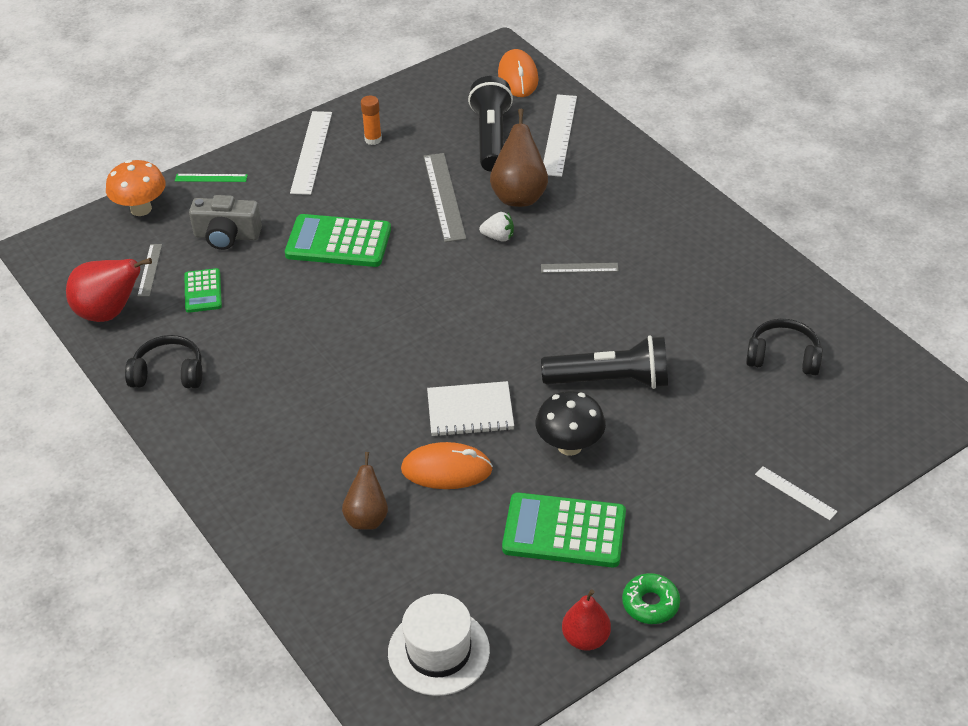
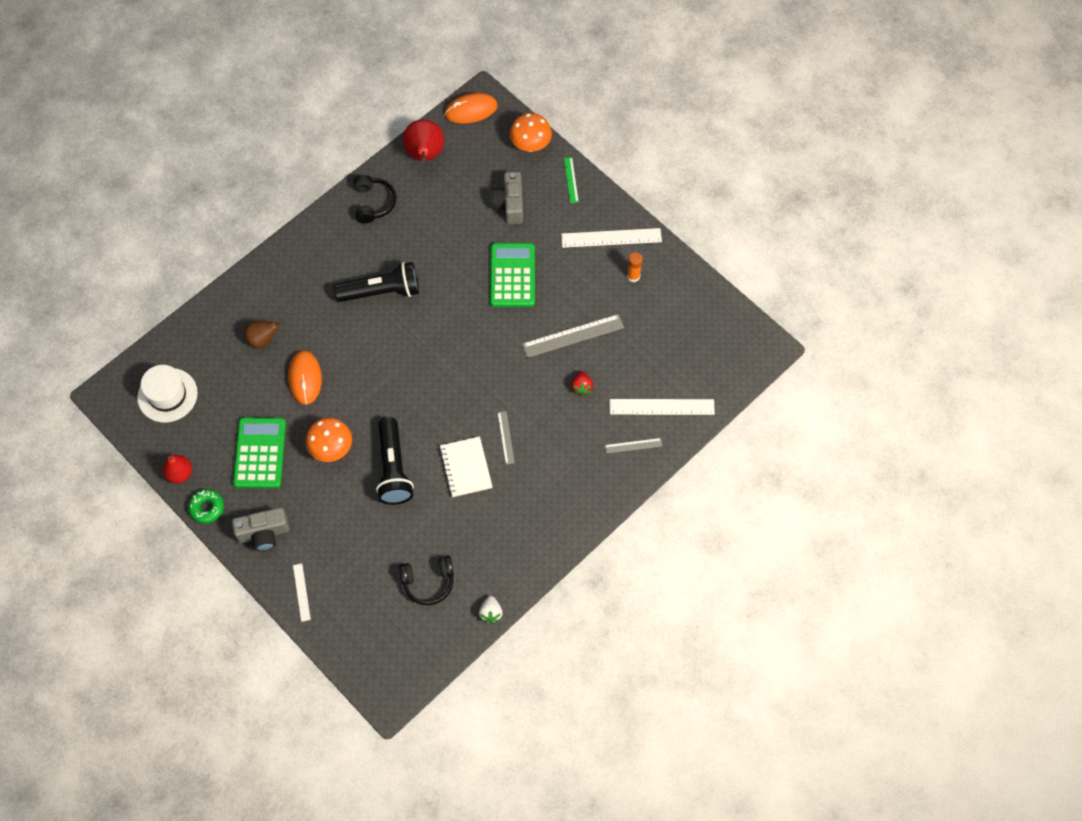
camera: 80 degrees right, 20 degrees up
grey ruler [137,244,162,297] -> grey ruler moved to [604,438,662,454]
green calculator [184,268,222,313] -> none
white notebook [427,381,514,437] -> white notebook moved to [439,436,493,497]
black flashlight [468,76,513,172] -> black flashlight moved to [334,262,419,302]
white strawberry [479,212,514,241] -> white strawberry moved to [479,596,503,623]
brown pear [490,109,548,207] -> red strawberry [571,371,593,396]
orange mouse [498,49,539,97] -> orange mouse moved to [445,93,498,124]
black mushroom [536,391,606,456] -> orange mushroom [306,418,352,462]
black headphones [746,319,823,376] -> black headphones turned 75 degrees clockwise [399,556,454,605]
white ruler [755,466,838,520] -> white ruler turned 45 degrees counterclockwise [293,563,311,622]
none -> grey camera [232,507,289,551]

